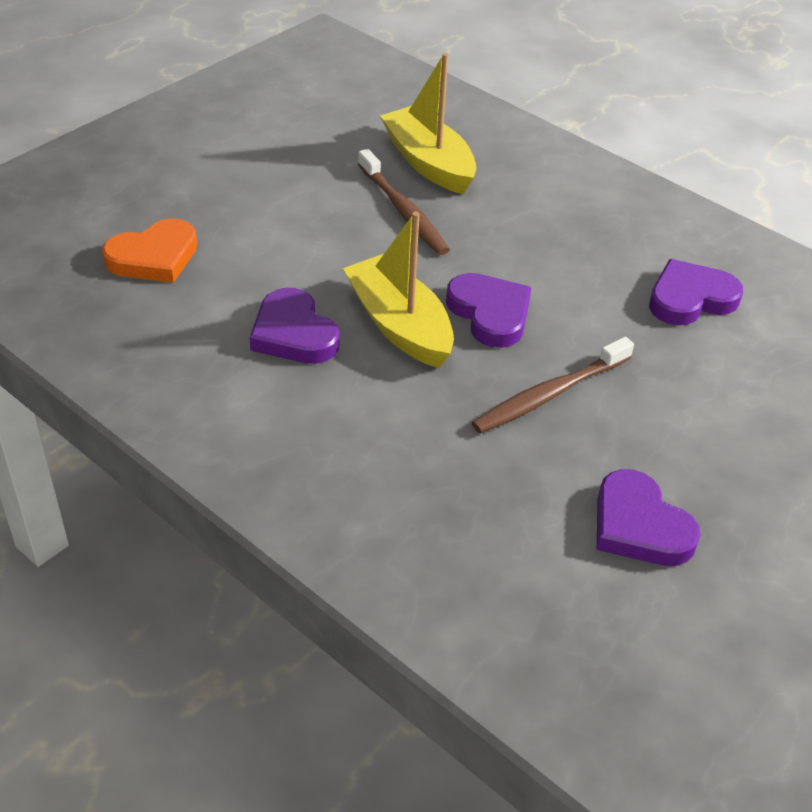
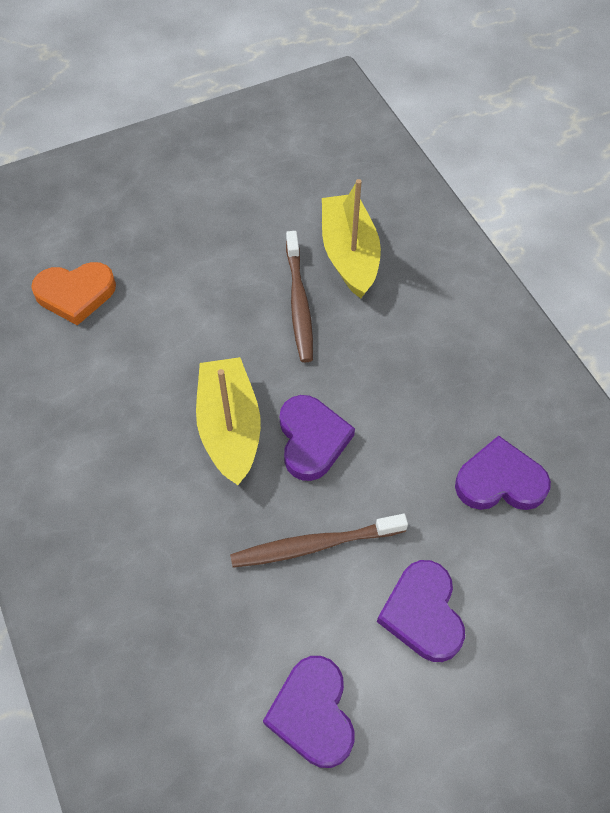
camera: 25 degrees right, 15 degrees up
purple heart [250,288,340,364] -> purple heart moved to [377,560,465,662]

